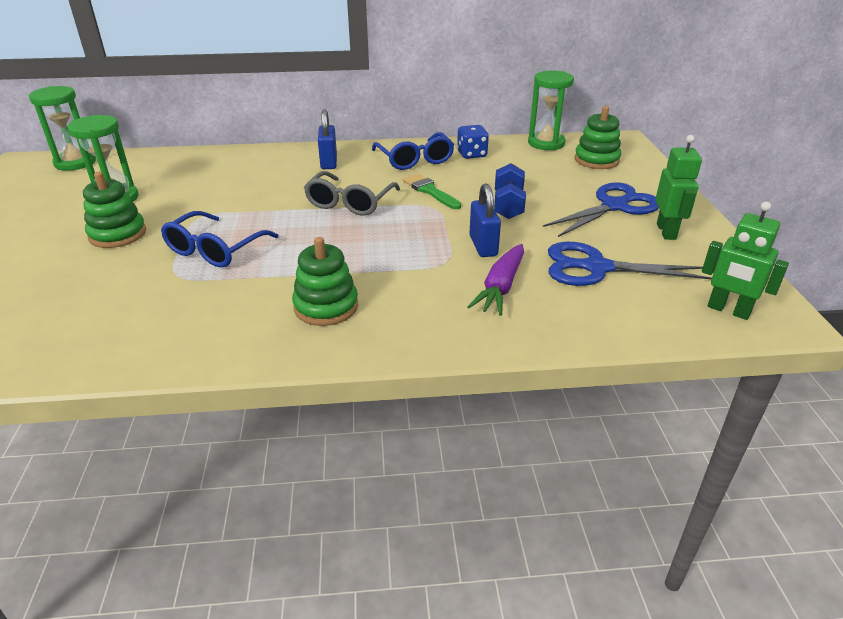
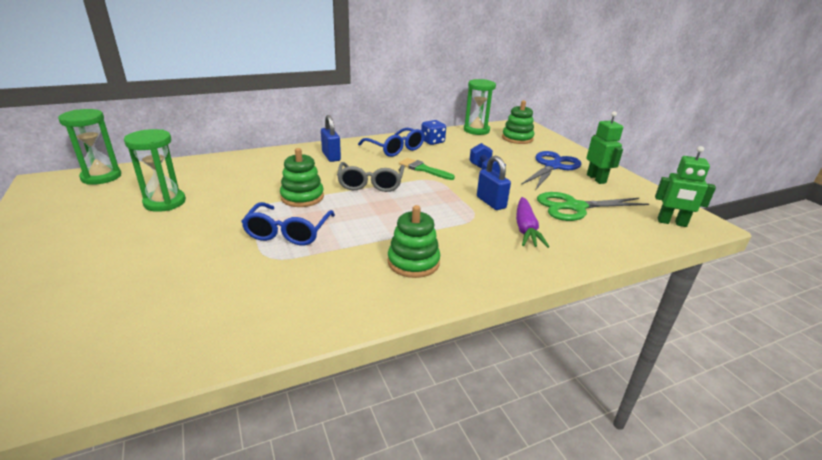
camera: 20 degrees left, 5 degrees down
green stacking toy [83,172,146,248] -> green stacking toy moved to [280,148,324,207]
blue scissors [548,242,712,286] -> green scissors [537,192,649,221]

